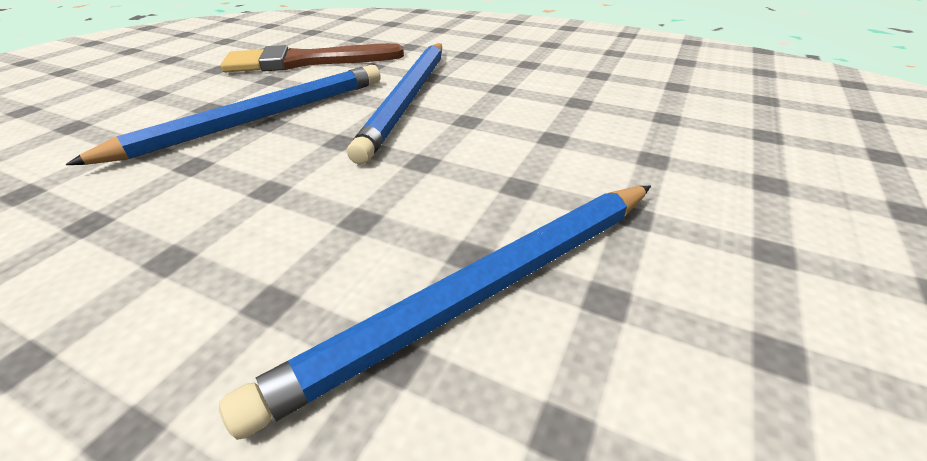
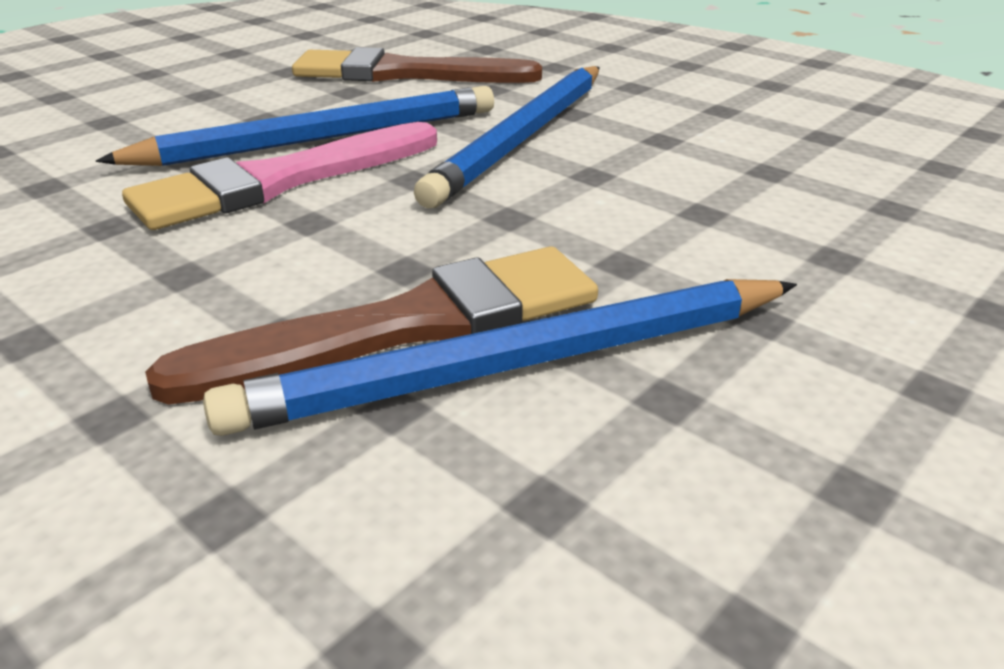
camera: 15 degrees right, 5 degrees down
none -> pink brush [122,122,437,230]
none -> brown brush [145,246,598,405]

